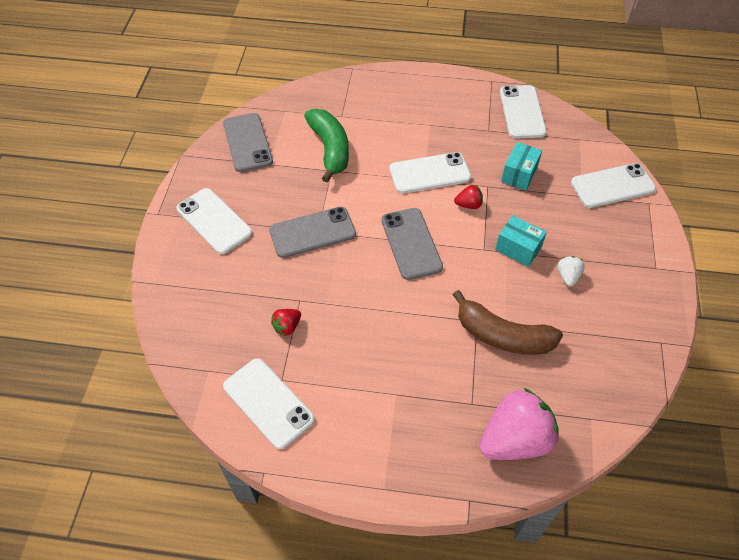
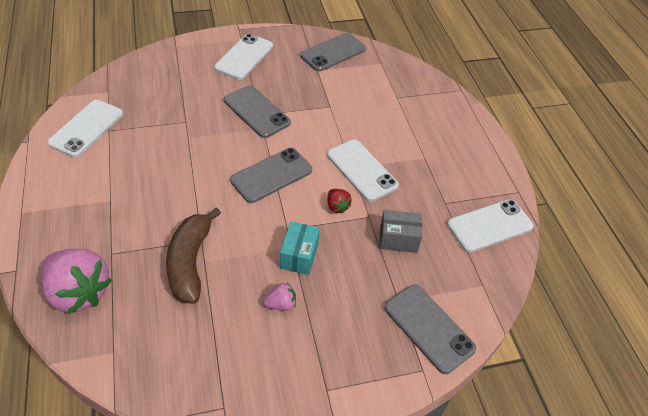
camera: 65 degrees right, 5 degrees down
red strawberry [271,309,301,336] -> none
green banana [304,109,349,182] -> none
turquoise box [501,142,542,190] -> grey box [380,210,423,253]
white strawberry [558,256,585,287] -> pink strawberry [263,283,296,311]
white phone [571,163,656,208] -> grey phone [384,285,476,374]

